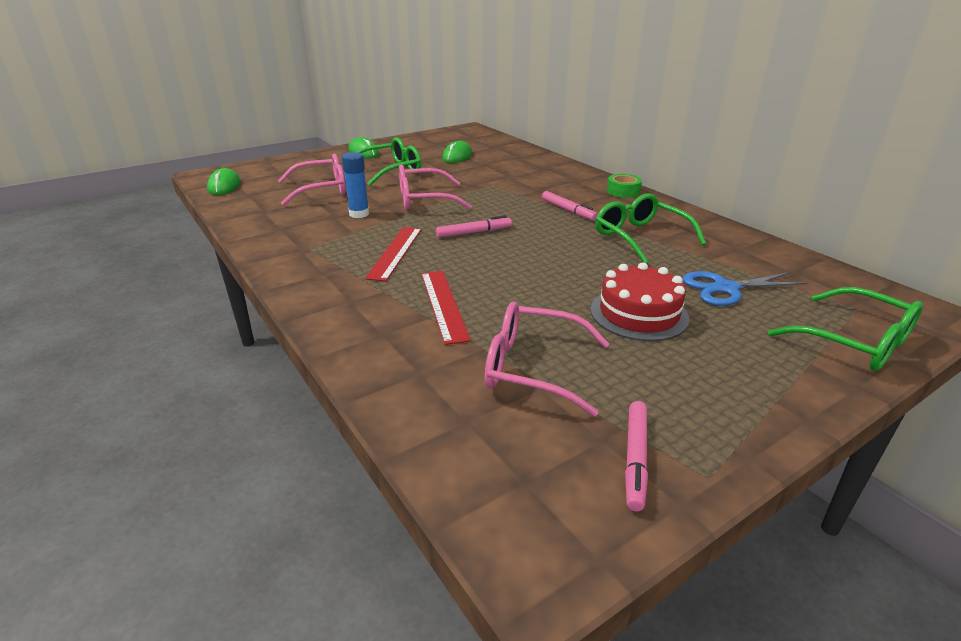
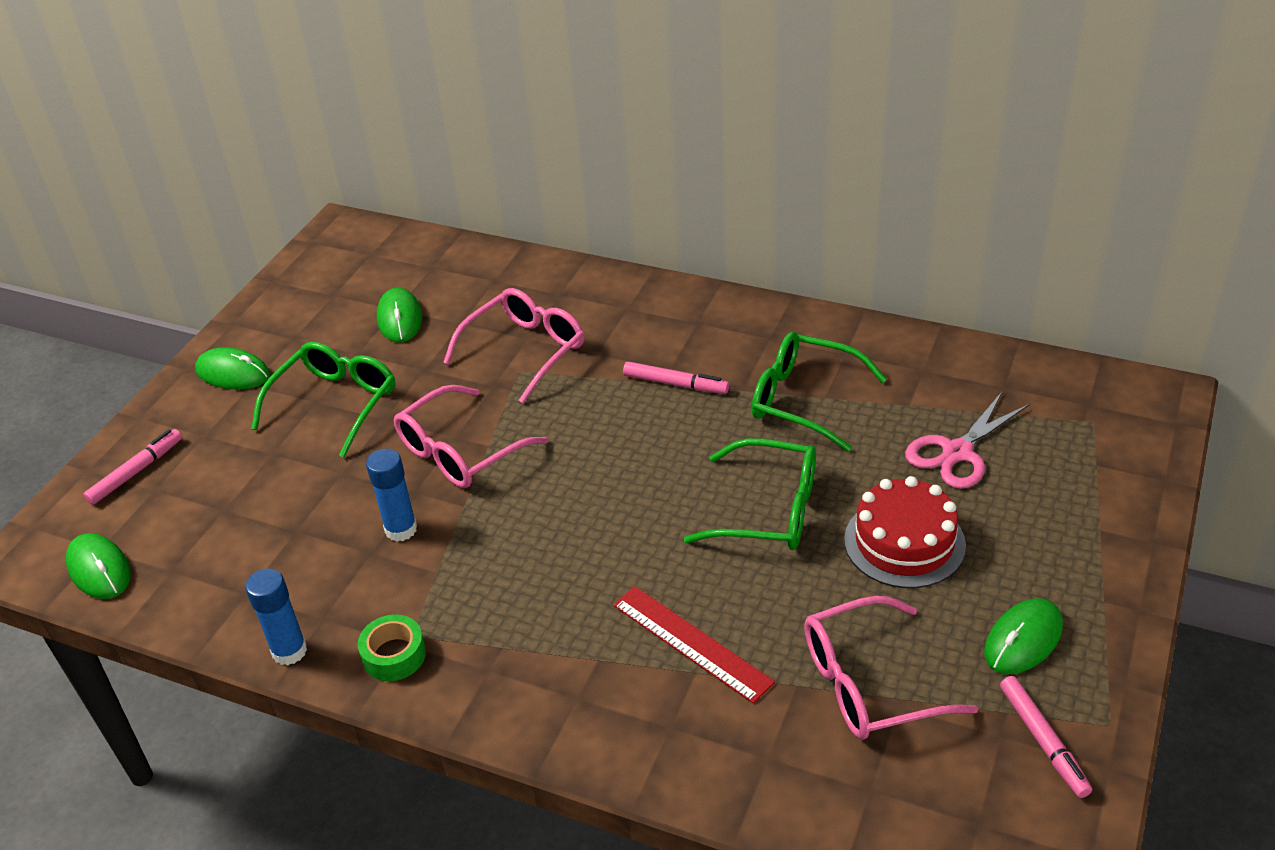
camera: 30 degrees left, 10 degrees up
pink glasses [278,153,346,206] -> pink glasses moved to [443,288,584,403]
red ruler [365,227,422,281] -> none
pink marker [436,215,512,238] -> pink marker moved to [83,429,182,505]
green tape [607,174,642,198] -> green tape moved to [358,614,426,681]
blue scissors [683,271,807,306] -> pink scissors [905,392,1030,489]
green glasses [768,287,923,371] -> green glasses moved to [684,438,816,550]
none -> blue glue stick [245,569,307,666]
none -> green mouse [984,598,1063,674]

